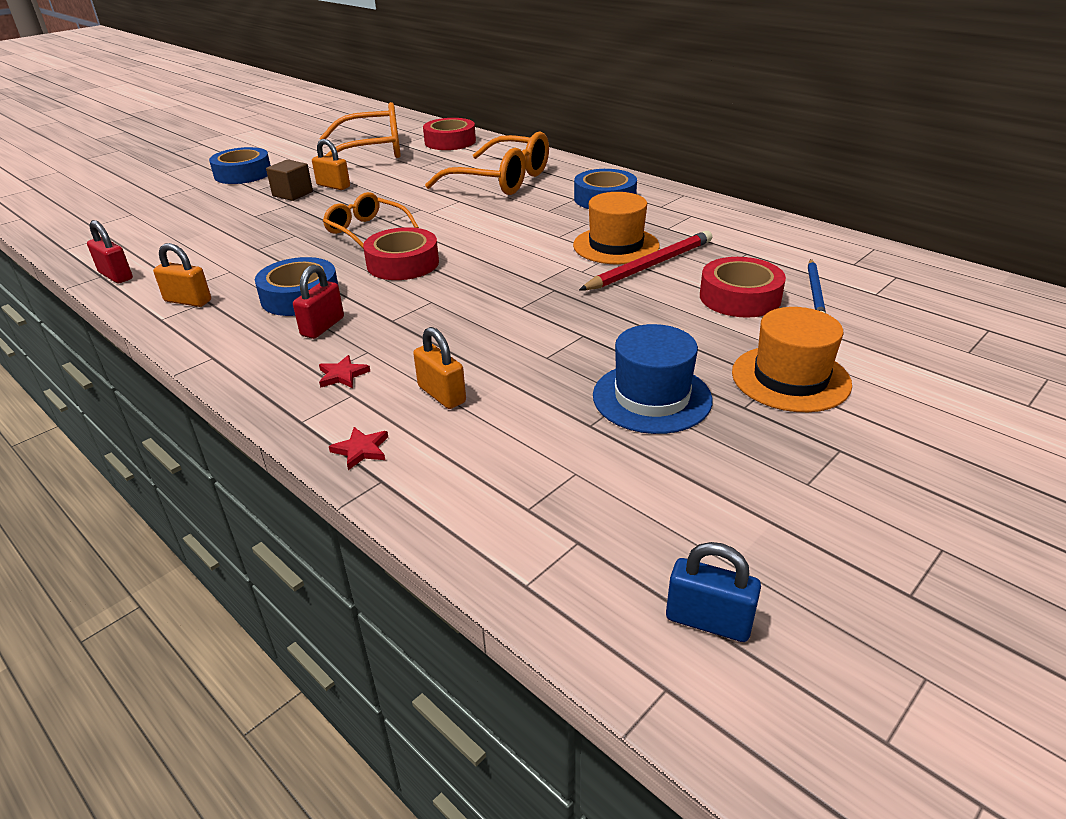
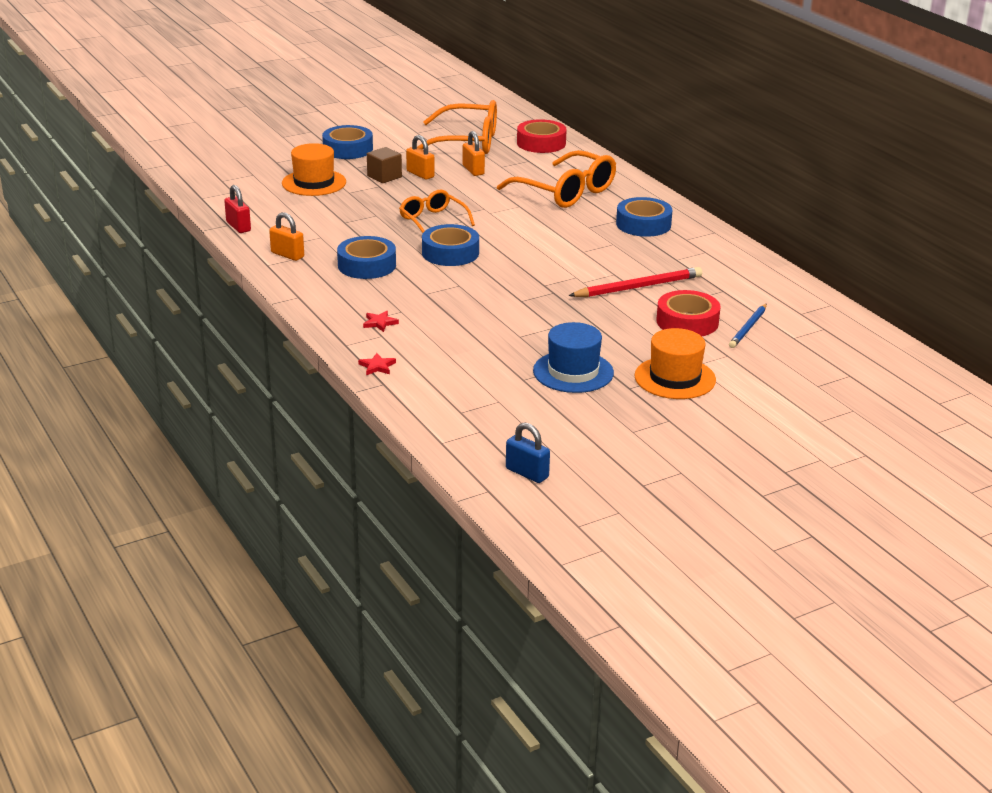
camera: 15 degrees right, 5 degrees down
red padlock [293,265,344,339] -> none
red tape [363,227,439,280] -> blue tape [422,224,479,266]
orange padlock [413,327,466,409] -> orange padlock moved to [463,131,485,176]
orange hat [573,192,660,265] -> orange hat moved to [282,143,346,196]

